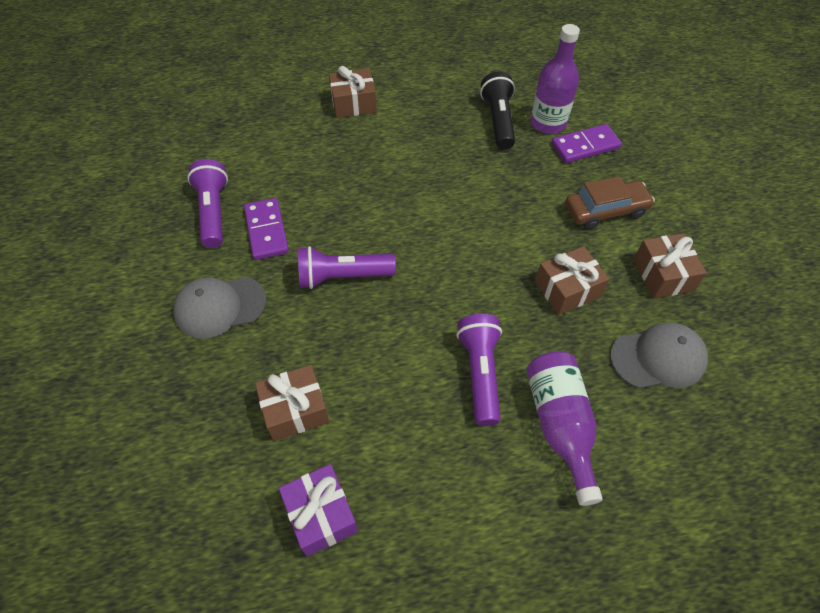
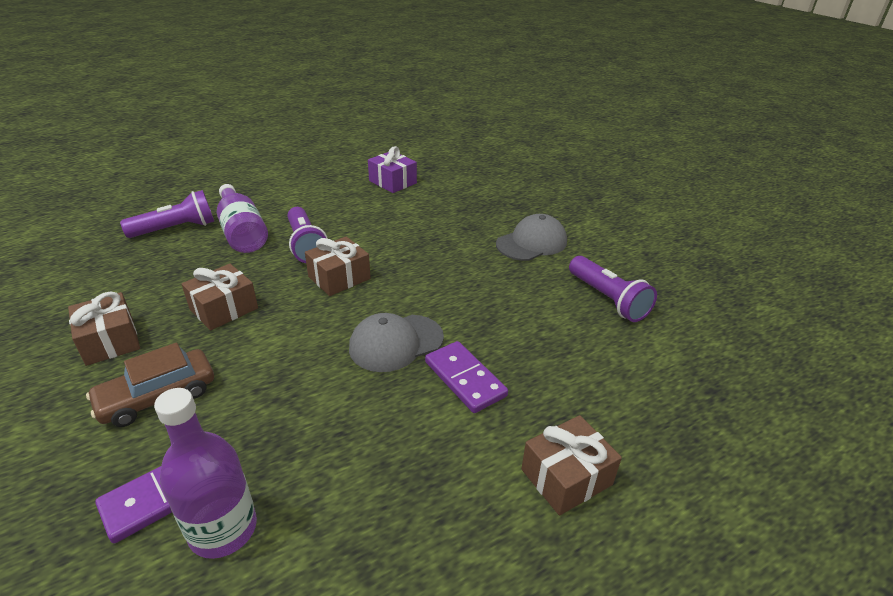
camera: 160 degrees right, 20 degrees down
purple domino [244,198,289,260] -> purple domino moved to [425,341,508,413]
brown gift [255,365,329,441] -> brown gift moved to [305,236,371,296]
purple flashlight [298,246,396,289] -> purple flashlight moved to [120,190,214,238]
black flashlight [480,71,515,150] -> none
grey cap [610,322,708,389] -> grey cap moved to [349,313,444,372]

